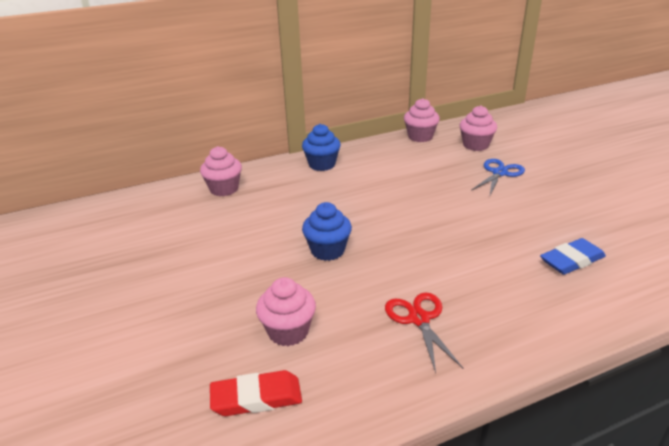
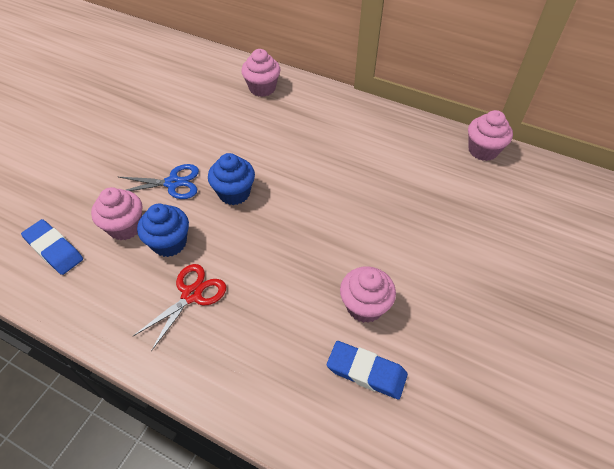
camera: 50 degrees right, 20 degrees up
red eraser [210,370,302,416] -> blue eraser [21,219,83,275]
blue cupcake [302,124,341,171] -> blue cupcake moved to [137,204,189,257]
pink cupcake [460,105,497,151] -> pink cupcake moved to [340,266,396,323]
blue scissors [471,159,525,197] -> blue scissors moved to [119,164,199,199]

